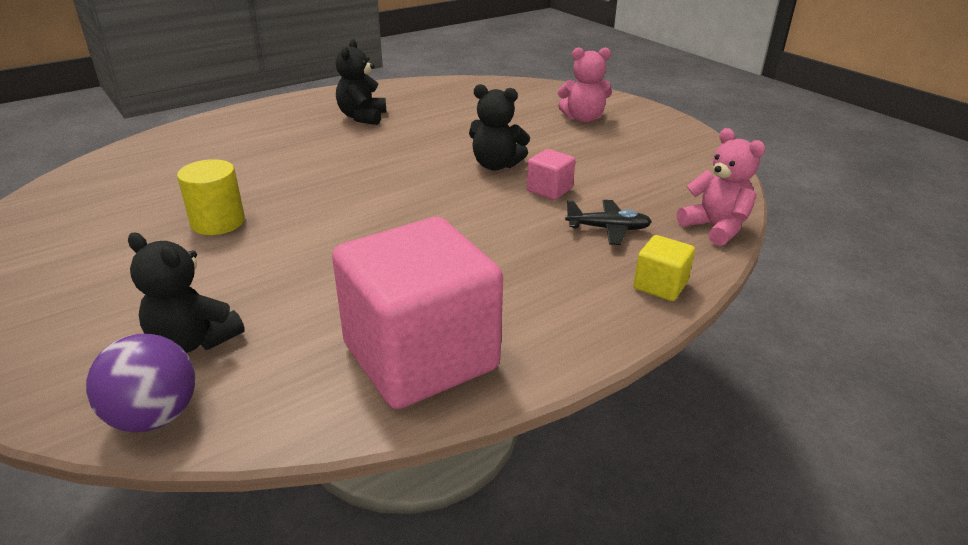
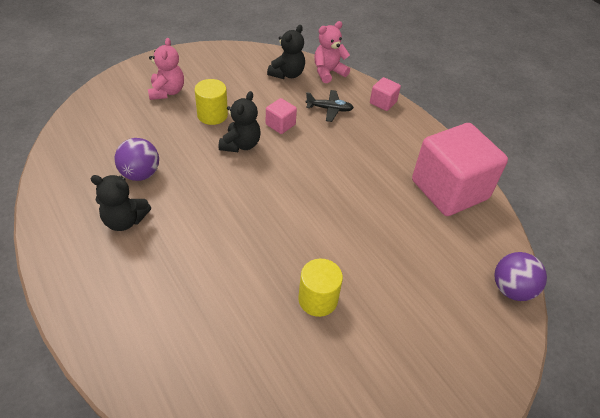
camera: 90 degrees left, 15 degrees up
black teddy bear [128,233,245,353] -> black teddy bear moved to [267,25,305,79]
black plane [565,200,652,245] -> black plane turned 90 degrees clockwise [306,90,354,122]
yellow cube [633,235,695,301] -> pink cube [370,77,401,111]
none -> purple ball [115,138,159,181]
none -> yellow cylinder [195,79,228,125]

